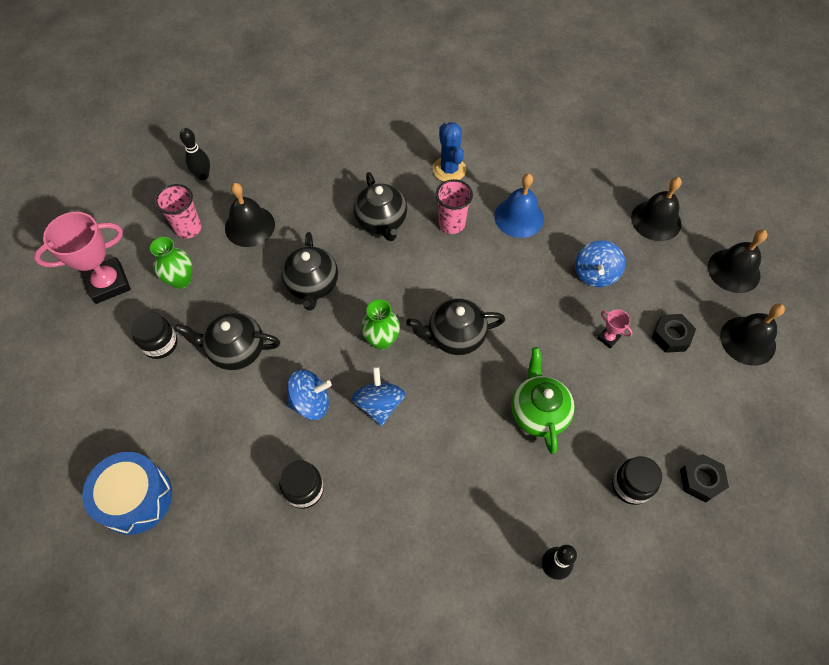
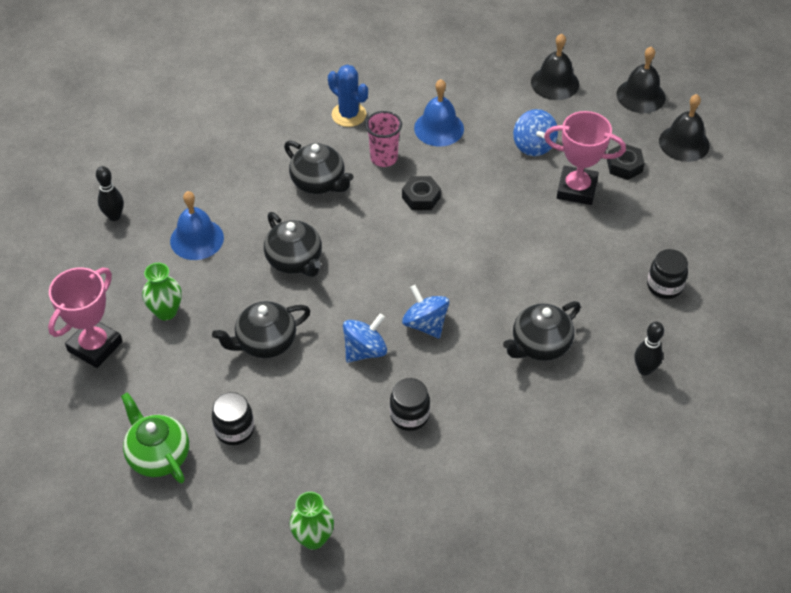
camera: 30 degrees left, 10 degrees down
blue drum [82,452,172,535] -> none
black jar [130,311,178,359] -> black jar moved to [212,392,254,445]
pink cup [155,184,202,239] -> none
black bell [225,183,275,247] -> blue bell [170,191,224,260]
green vase [361,299,400,350] -> green vase moved to [290,492,334,550]
black teapot [406,298,505,355] -> black teapot moved to [503,301,581,361]
green teapot [511,347,575,454] -> green teapot moved to [121,392,189,483]
pink trophy [597,309,633,348] -> pink trophy [544,111,626,205], size x2.26
black nut [680,454,729,503] -> black nut moved to [402,176,441,210]

